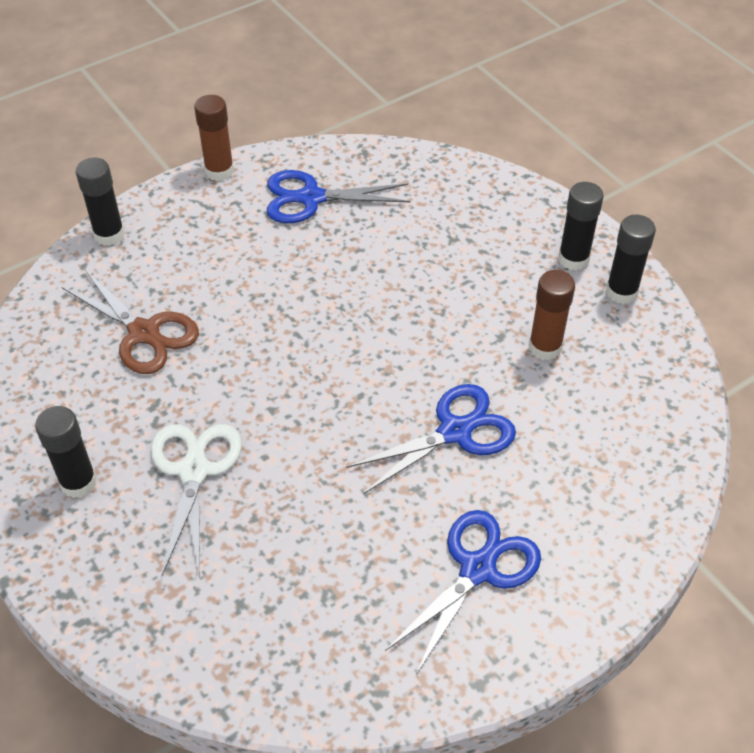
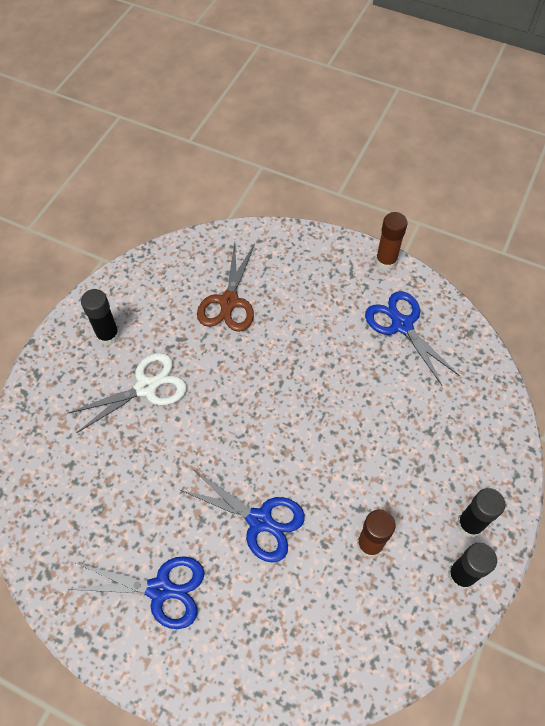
camera: 60 degrees right, 10 degrees up
black glue stick [76,158,125,246] -> none

